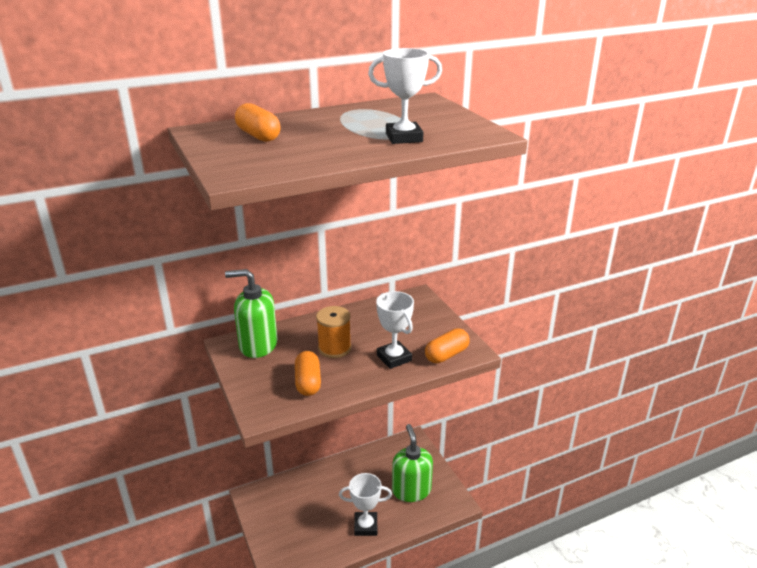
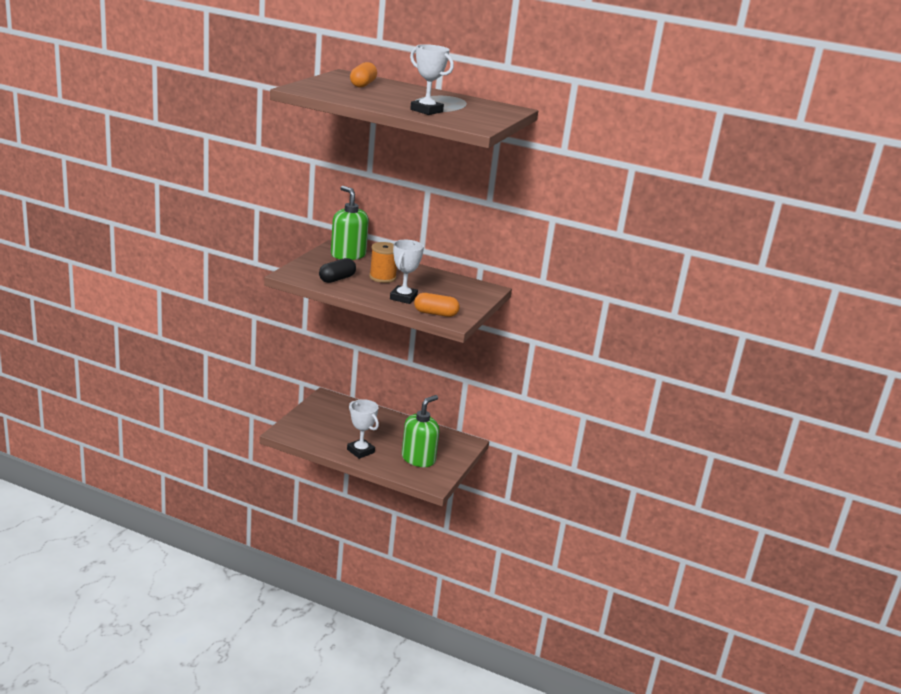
camera: 45 degrees right, 5 degrees down
orange capsule [295,351,321,396] -> black capsule [319,258,356,283]

